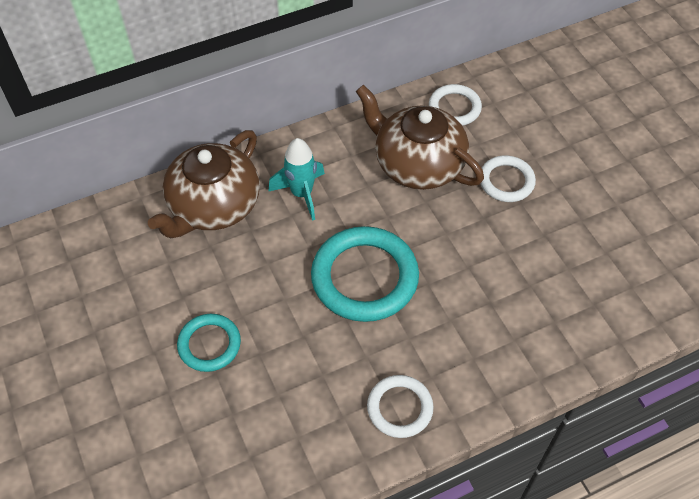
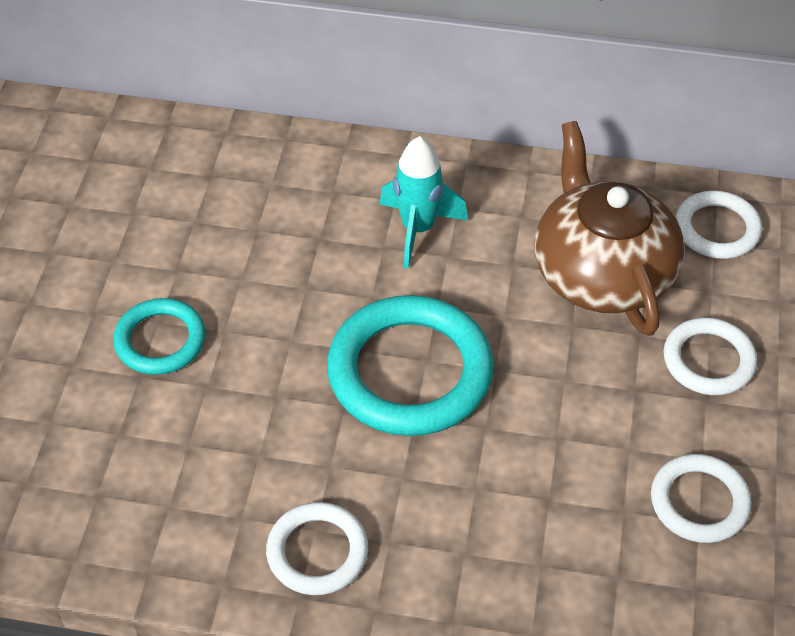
camera: 35 degrees right, 5 degrees down
brown teapot [148,130,260,239] -> none
none -> white ring [651,454,752,543]

